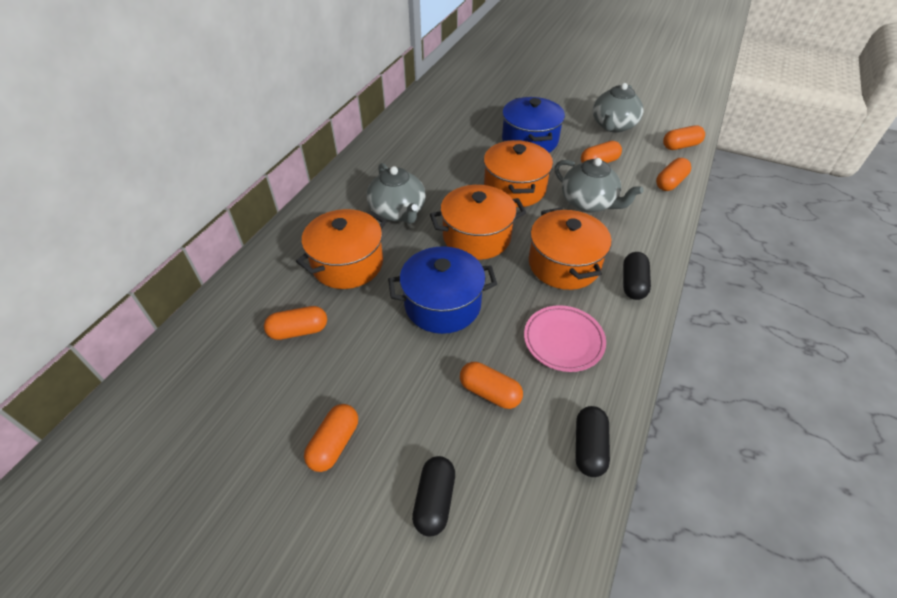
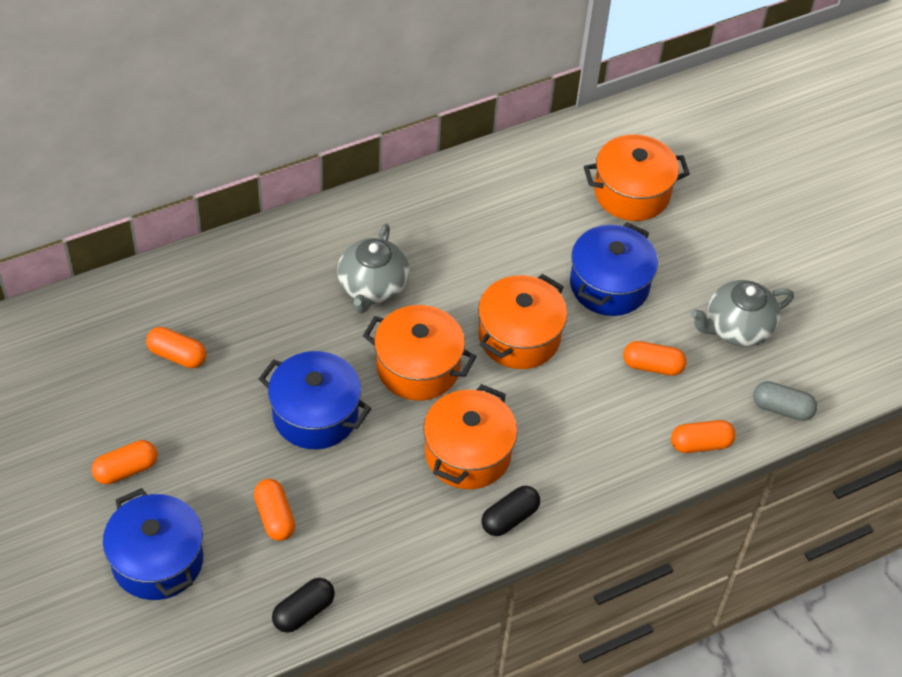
camera: 35 degrees right, 5 degrees up
orange pot [296,209,387,289] -> orange pot moved to [584,134,690,221]
black capsule [412,456,455,537] -> blue pot [103,488,203,600]
pink plate [524,305,606,372] -> none
grey teapot [554,158,644,213] -> none
orange capsule [663,125,705,150] -> grey capsule [753,381,817,421]

